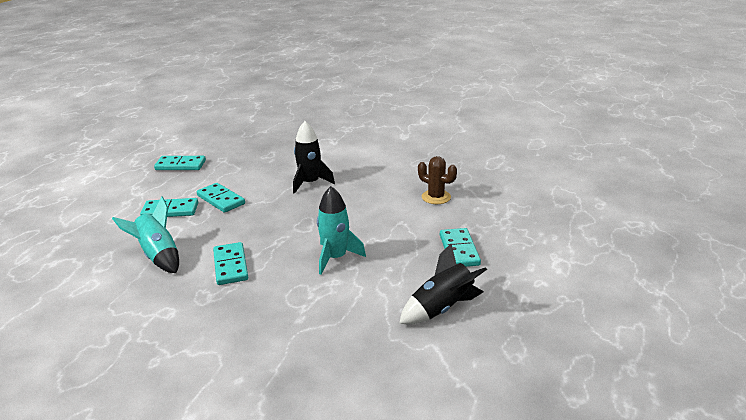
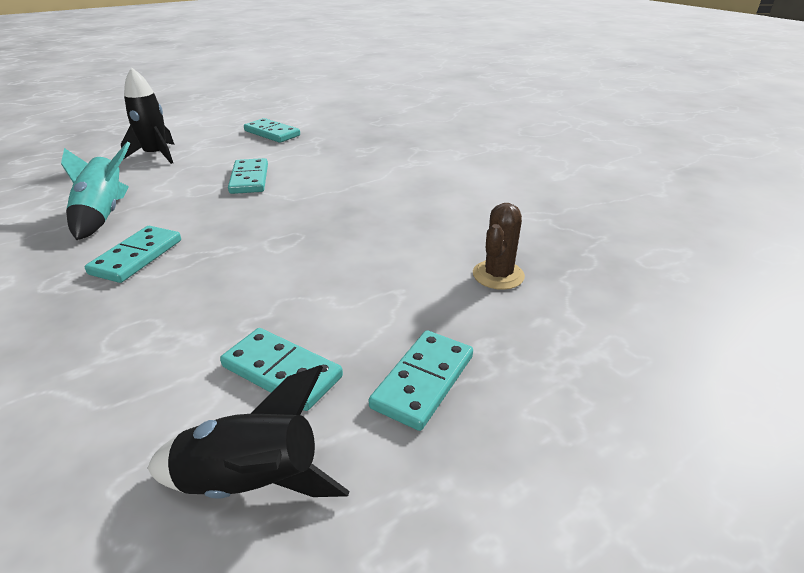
camera: 35 degrees right, 5 degrees up
turquoise domino [140,198,198,217] -> turquoise domino moved to [220,328,343,411]
black rocket [293,121,335,194] -> black rocket moved to [121,67,175,164]
turquoise rocket [317,186,366,275] -> none
brown cactus [418,156,457,204] -> brown cactus turned 45 degrees clockwise [473,203,525,290]

